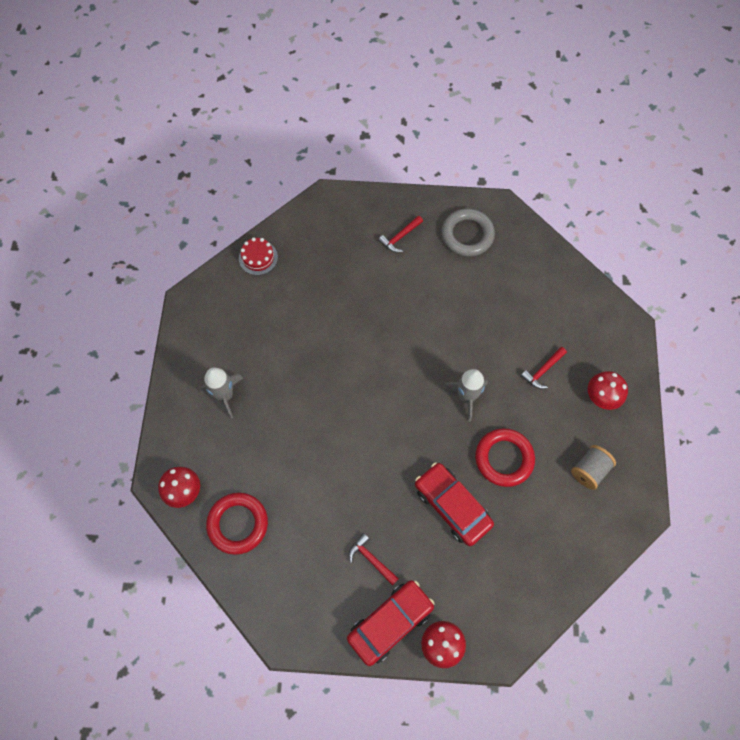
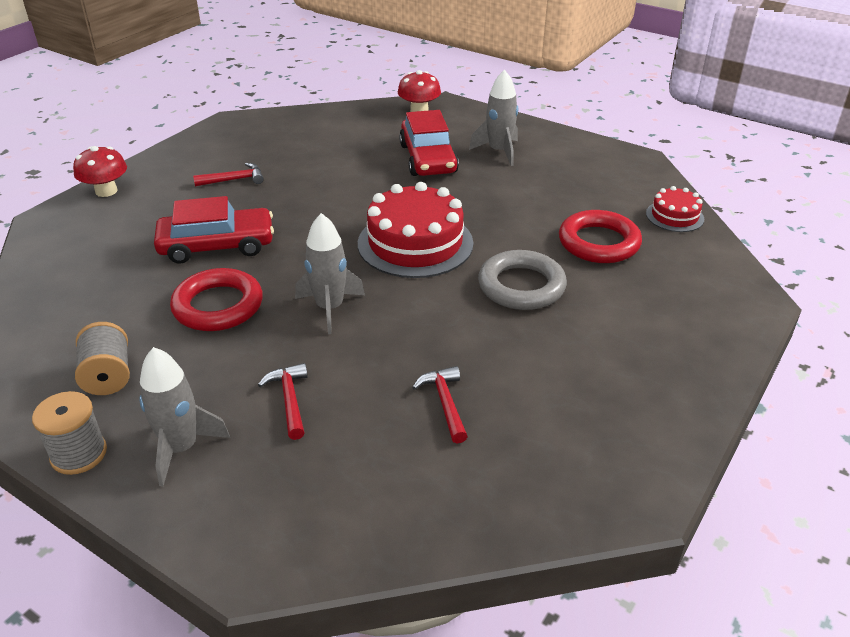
camera: 120 degrees right, 30 degrees down
red ring [206,493,268,555] -> red ring moved to [559,210,642,263]
red car [347,580,434,666] -> red car moved to [399,110,459,176]
red hammer [378,216,423,253] -> red hammer moved to [412,366,468,443]
grey ring [442,209,495,257] -> grey ring moved to [478,250,567,310]
red mushroom [588,371,628,410] -> grey rocket [139,347,230,486]
none -> grey spool [32,391,107,475]
none -> red cake [358,182,473,278]

